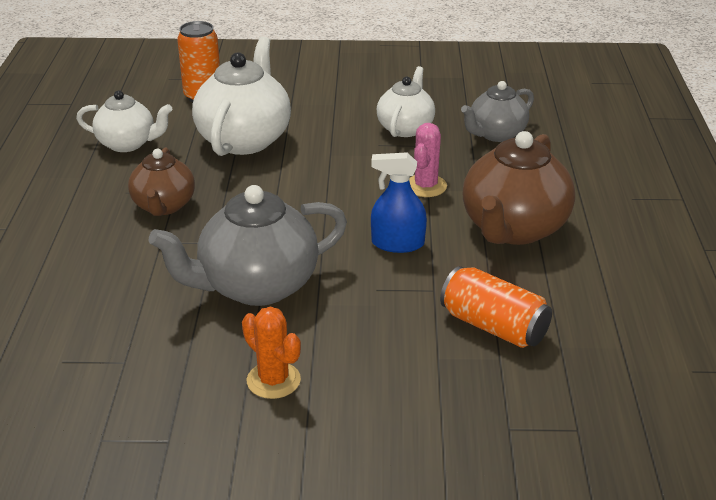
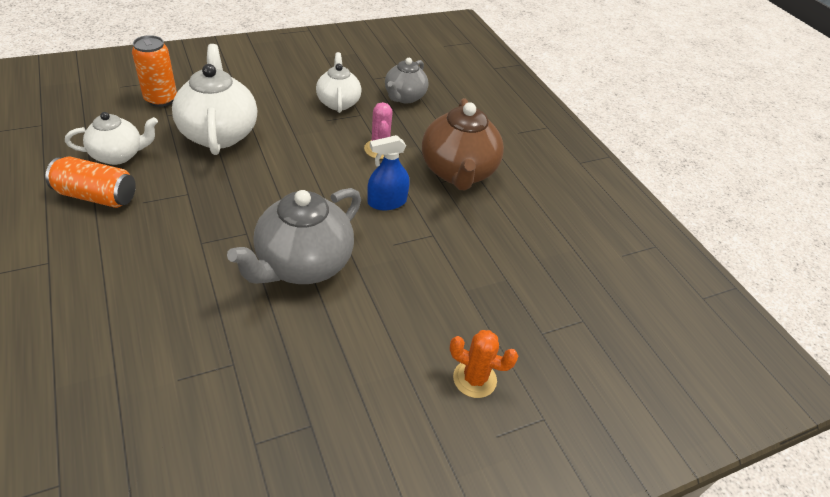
camera: 30 degrees left, 10 degrees up
brown teapot [128,148,195,216] -> none
orange cactus [242,307,301,399] -> orange cactus moved to [450,330,518,398]
orange can [440,266,552,348] -> orange can moved to [45,157,136,208]

